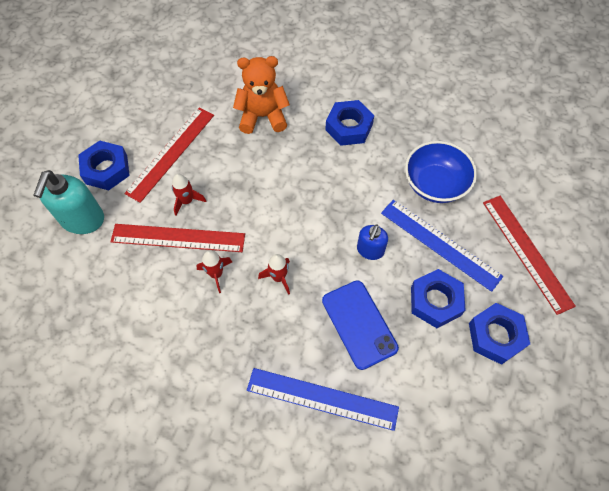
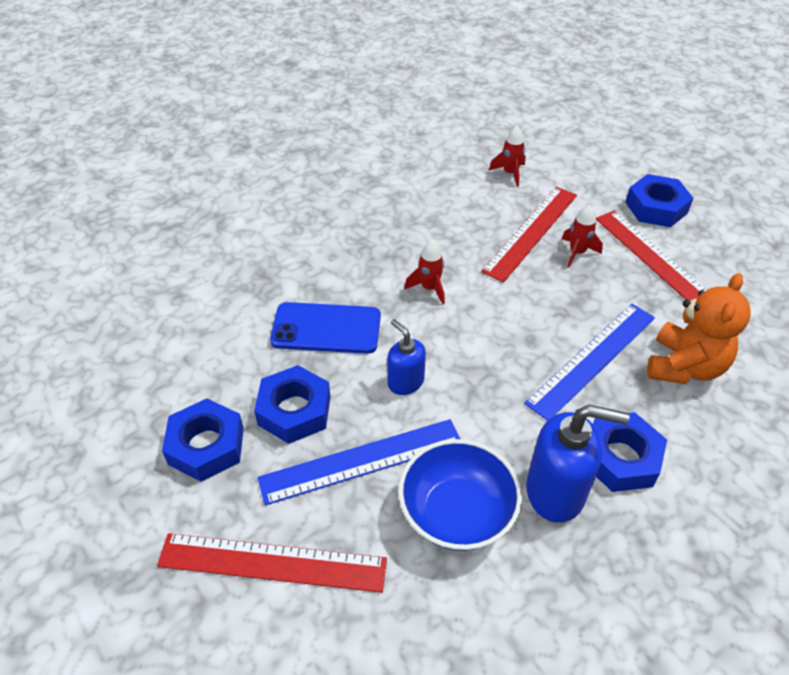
camera: 120 degrees right, 15 degrees down
turquoise soap dispenser [33,170,104,234] -> none
red rocket [196,250,232,293] -> red rocket moved to [489,126,525,187]
blue ruler [247,368,399,431] -> blue ruler moved to [524,304,655,421]
none -> blue soap dispenser [526,404,630,523]

